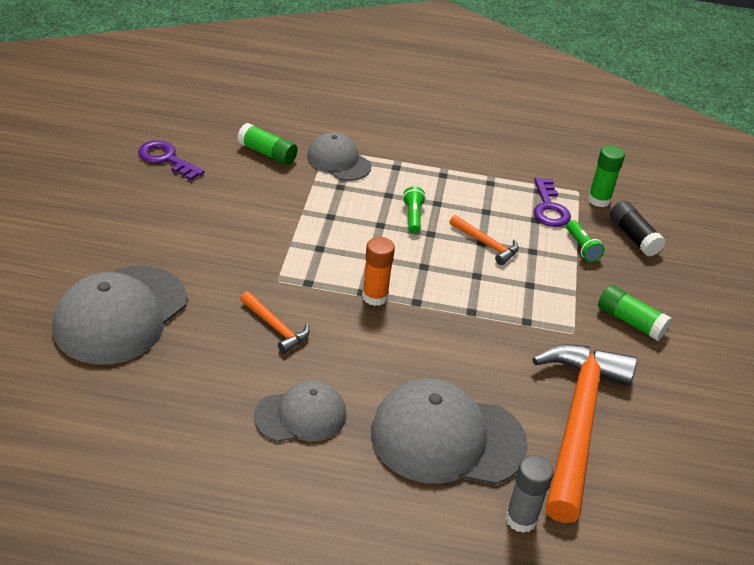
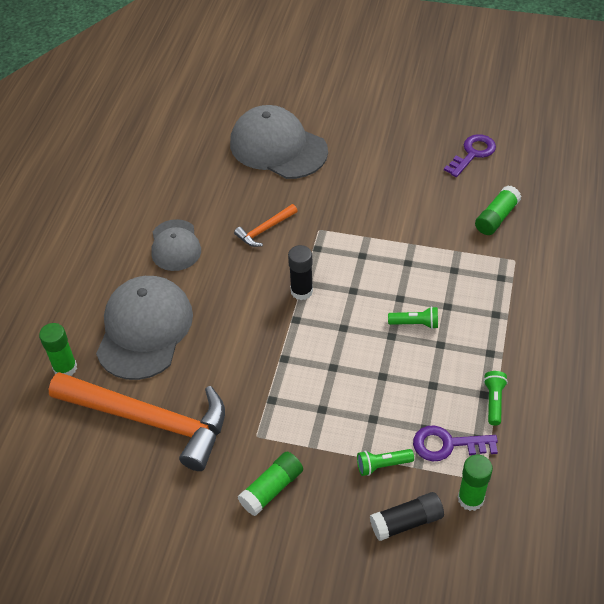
camera: 100 degrees right, 10 degrees up
grey cap [307,132,372,181] -> none
orange glue stick [362,237,395,306] -> black glue stick [288,245,313,300]
orange hammer [450,215,519,265] -> none
grey glue stick [505,455,554,533] -> green glue stick [39,323,77,376]
none -> green flashlight [483,371,508,425]

